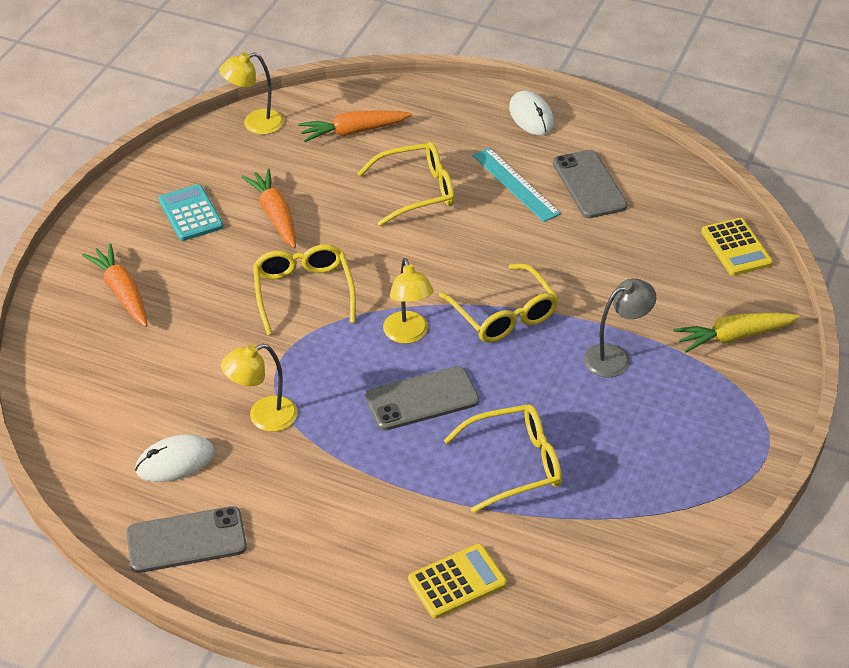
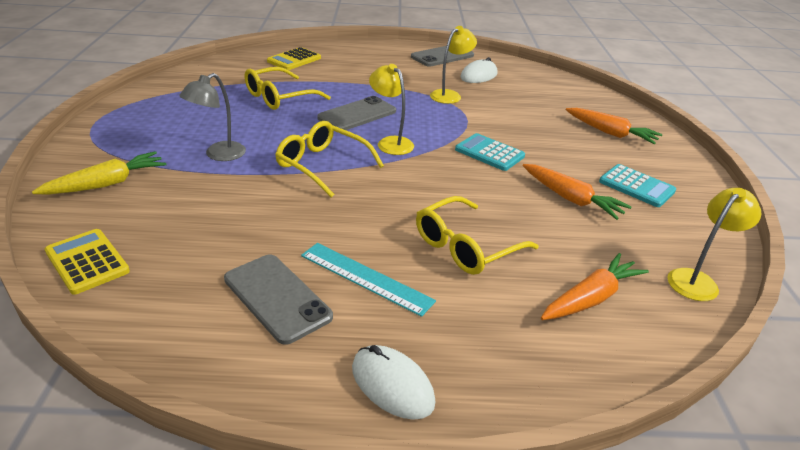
camera: 155 degrees right, 10 degrees down
yellow glasses [253,244,356,335] -> turquoise calculator [455,133,525,171]

